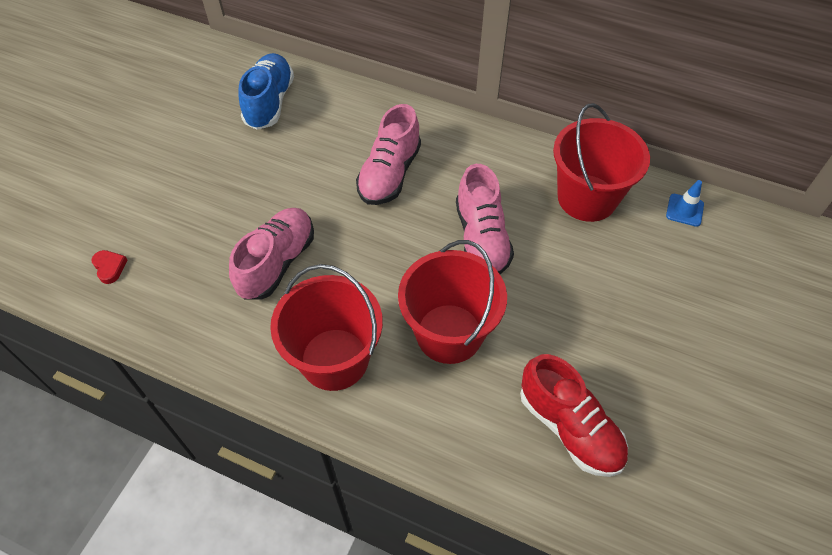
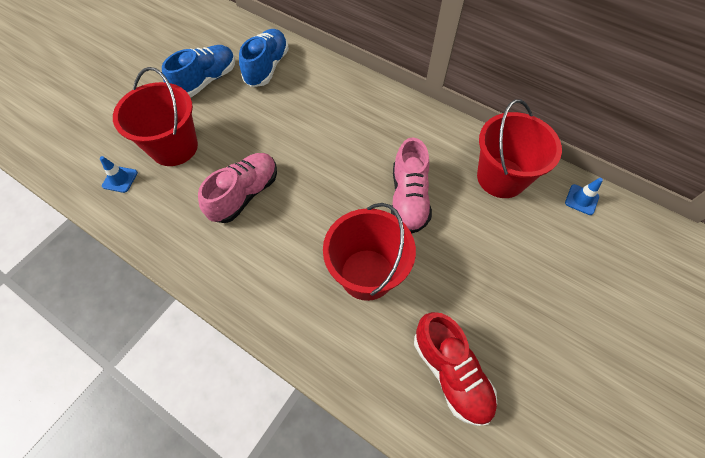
camera: 10 degrees right, 5 degrees up
red heart [91,250,127,284] -> blue traffic cone [100,156,138,193]
red bucket [270,264,383,391] -> red bucket moved to [113,67,198,166]
pink shoe [356,104,421,205] -> none
none -> blue shoe [162,45,235,98]

